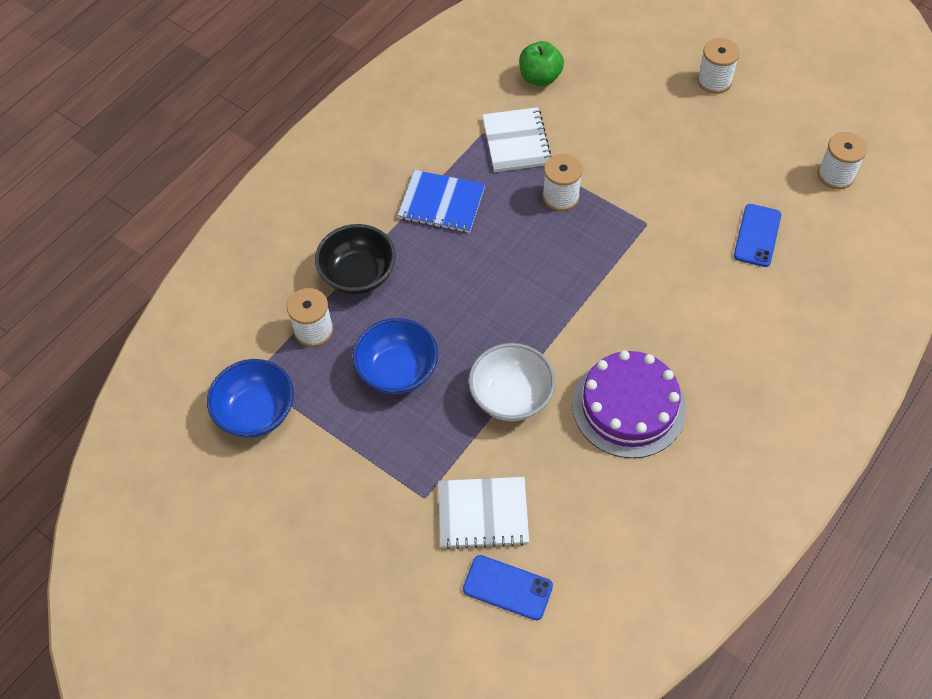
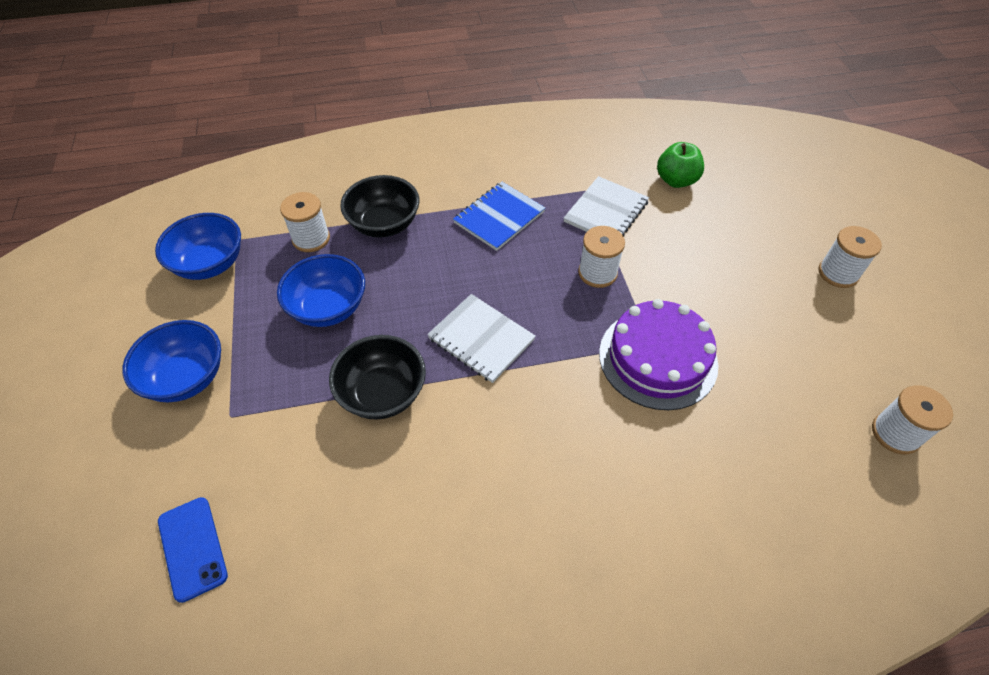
camera: 40 degrees right, 5 degrees down
blue notebook [398,170,485,233] -> blue notebook turned 75 degrees clockwise [453,182,545,251]
white notebook [438,477,529,549] -> white notebook moved to [427,294,536,383]
white bowl [469,343,555,421] -> black bowl [329,335,426,420]
purple cake [572,350,686,458] -> purple cake moved to [599,299,719,410]
blue phone [734,204,781,267] -> none
none -> blue bowl [122,320,221,402]

